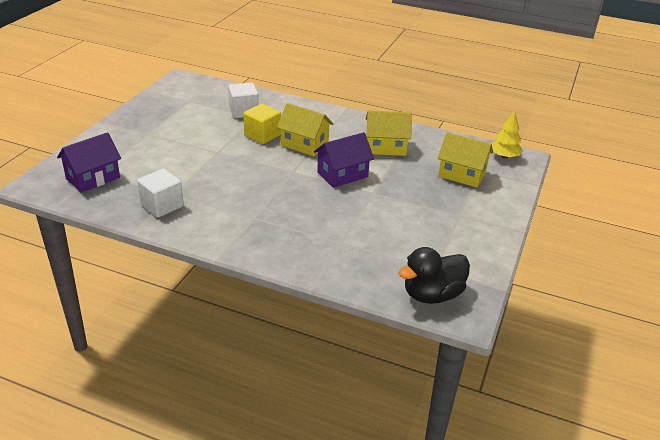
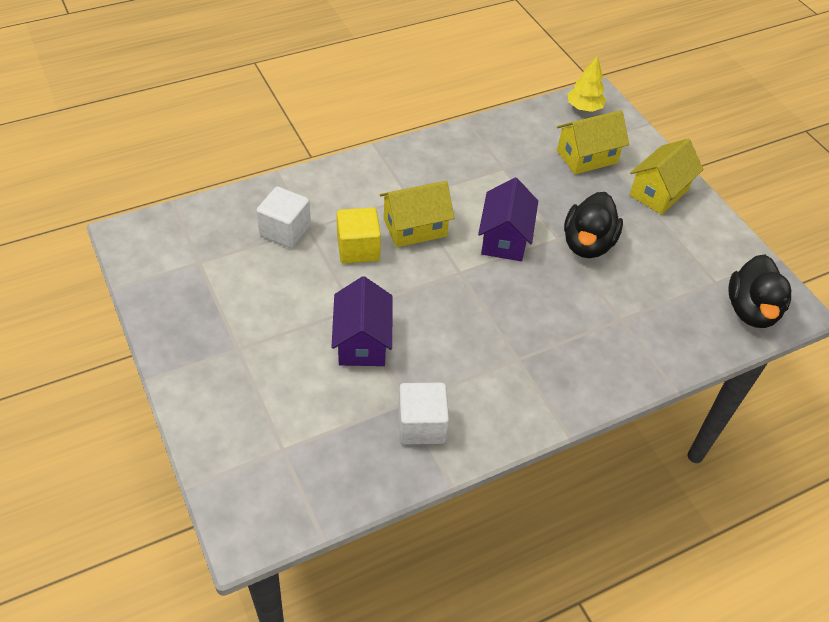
camera: 50 degrees left, 15 degrees up
purple house [57,132,121,193] -> purple house moved to [331,276,392,366]
yellow house [366,110,412,156] -> yellow house moved to [629,139,703,215]
none -> black duck [564,192,623,258]

